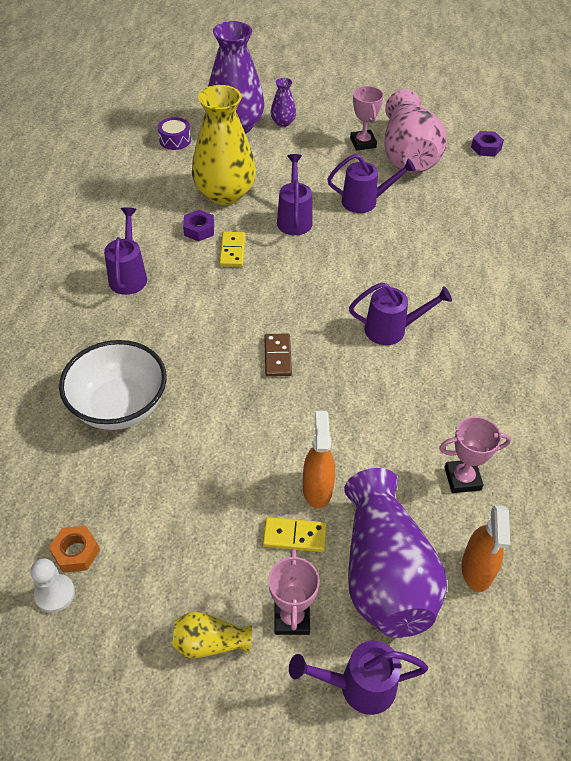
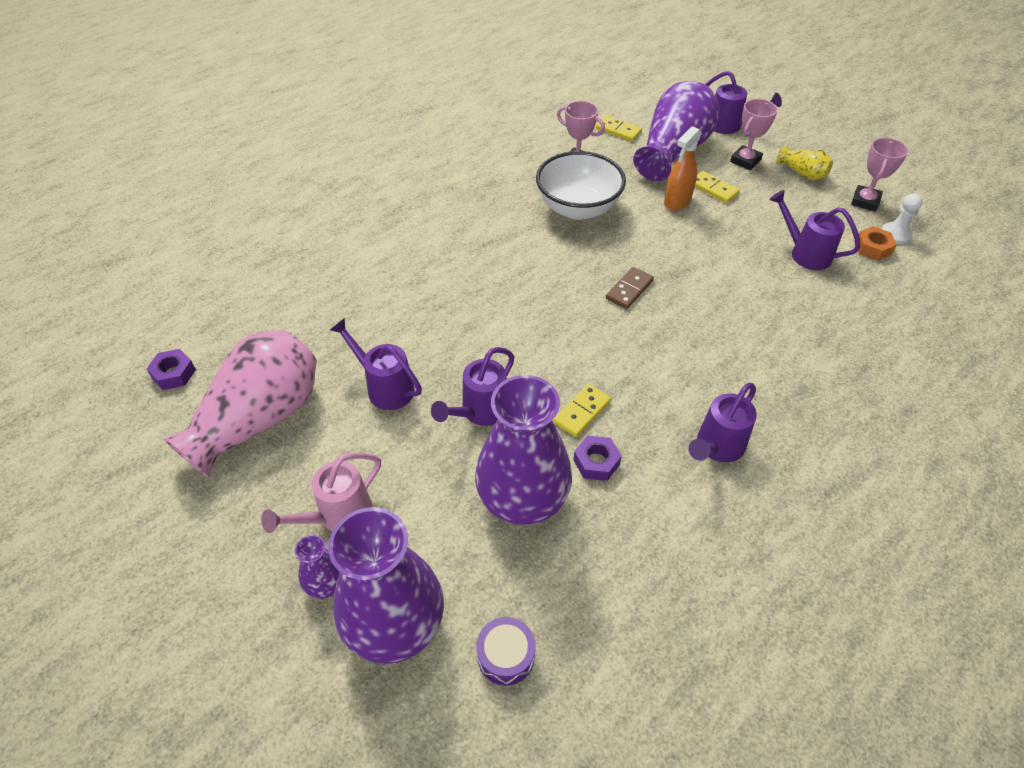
camera: 140 degrees left, 0 degrees up
white bowl [59,340,167,430] -> white bowl moved to [536,151,626,220]
yellow vase [192,85,256,205] -> purple vase [475,375,572,525]
purple watering can [349,282,452,345] -> purple watering can moved to [769,190,860,270]
pink trophy [350,86,384,151] -> pink trophy moved to [851,138,908,211]
orange spray bottle [461,505,510,592] -> yellow domino [596,115,642,141]
none -> pink watering can [261,453,381,533]

